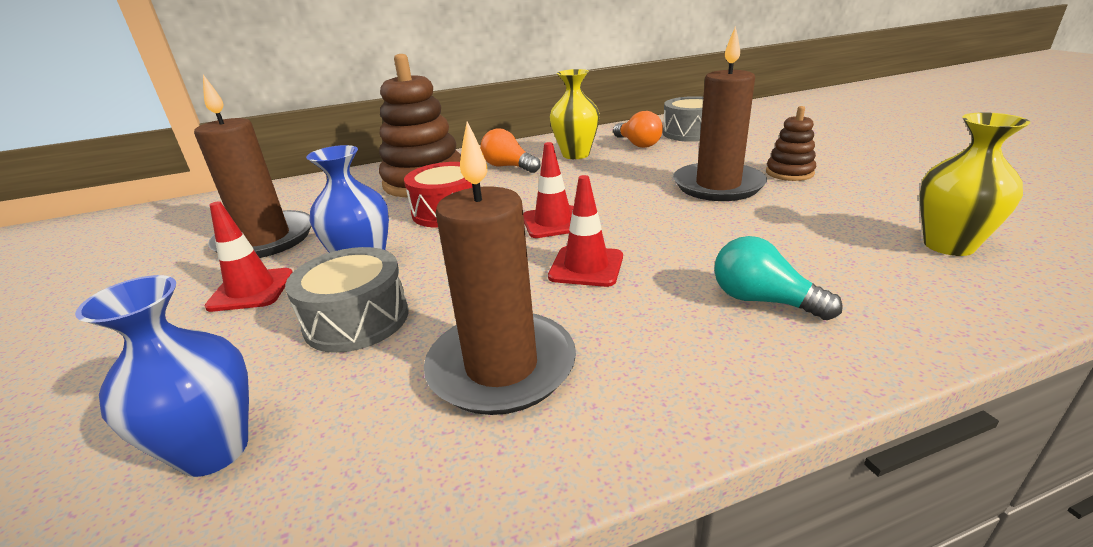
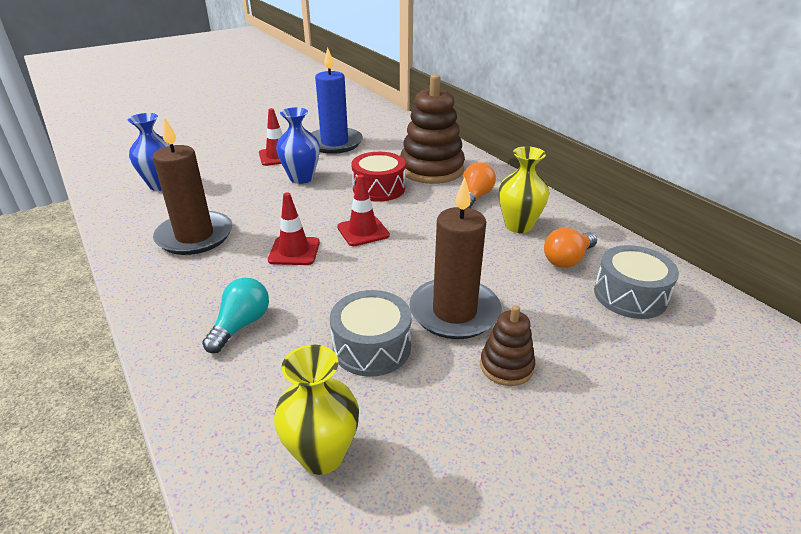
camera: 75 degrees right, 5 degrees up
brown candle [194,75,311,258] -> blue candle [312,47,363,154]
grey drum [285,247,408,353] -> grey drum moved to [330,290,412,377]

